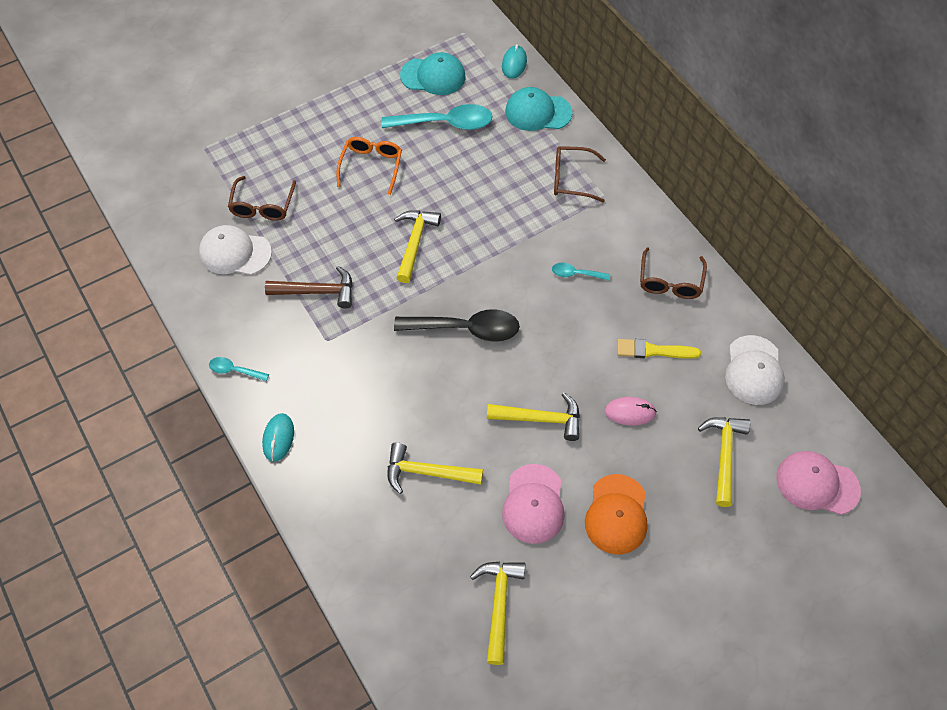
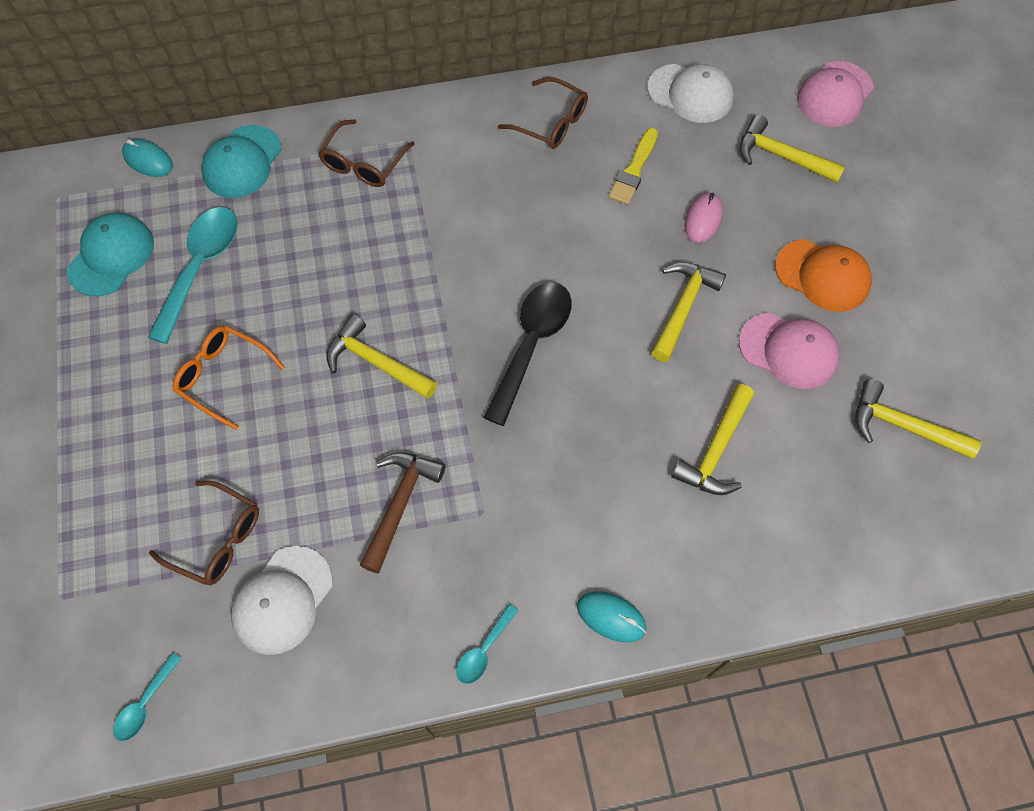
camera: 70 degrees left, 5 degrees up
turquoise spoon [552,263,610,280] -> turquoise spoon moved to [113,653,182,741]

